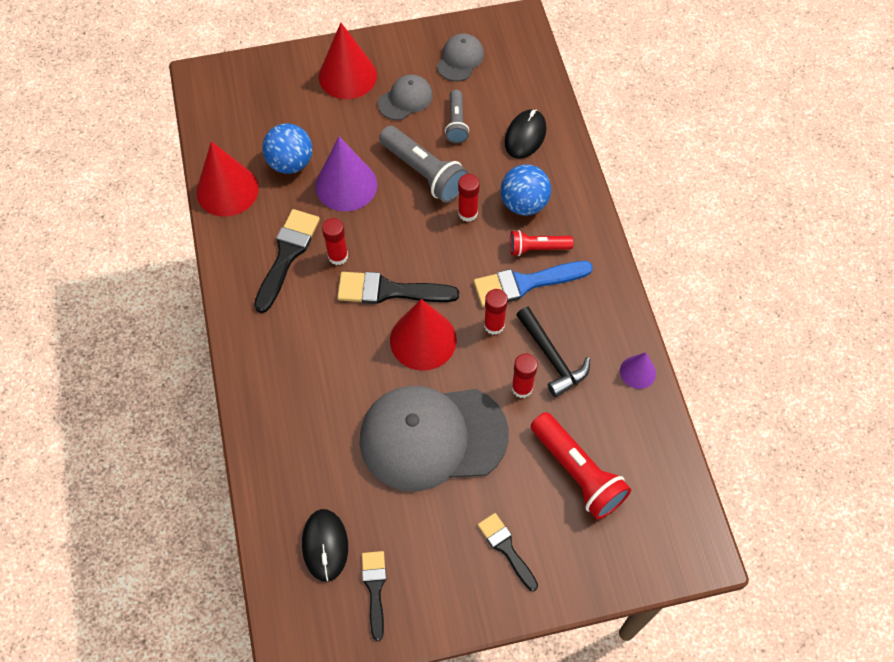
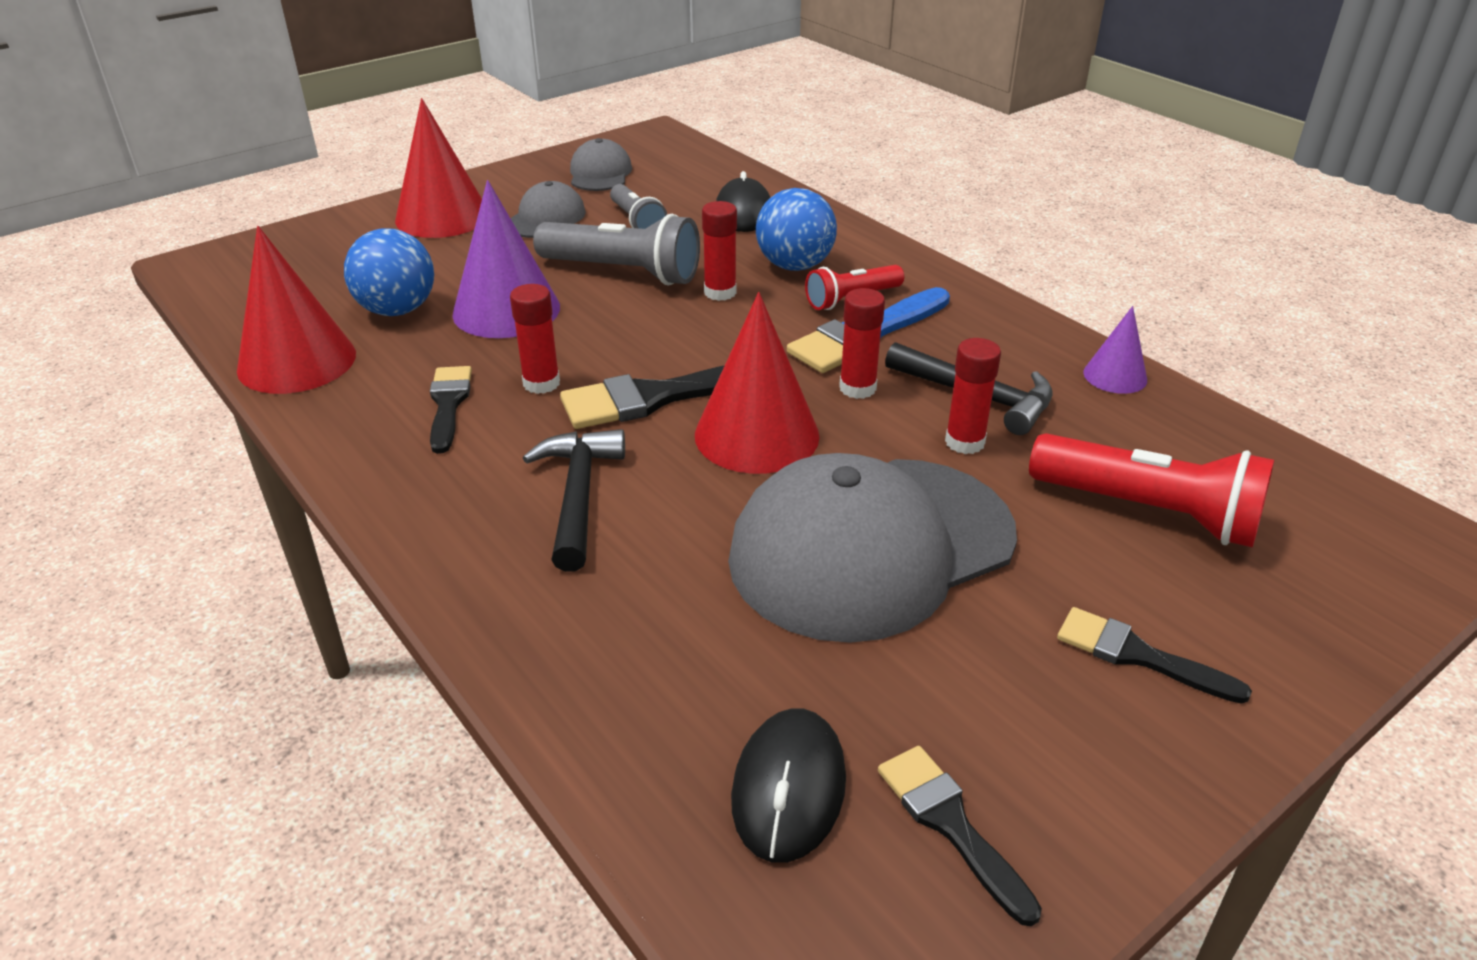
camera: 25 degrees left, 25 degrees down
black brush [254,209,320,313] -> black brush [430,366,472,454], size x0.63
black mouse [302,509,348,582] -> black mouse turned 45 degrees clockwise [731,708,846,863]
none -> black hammer [523,429,625,572]

